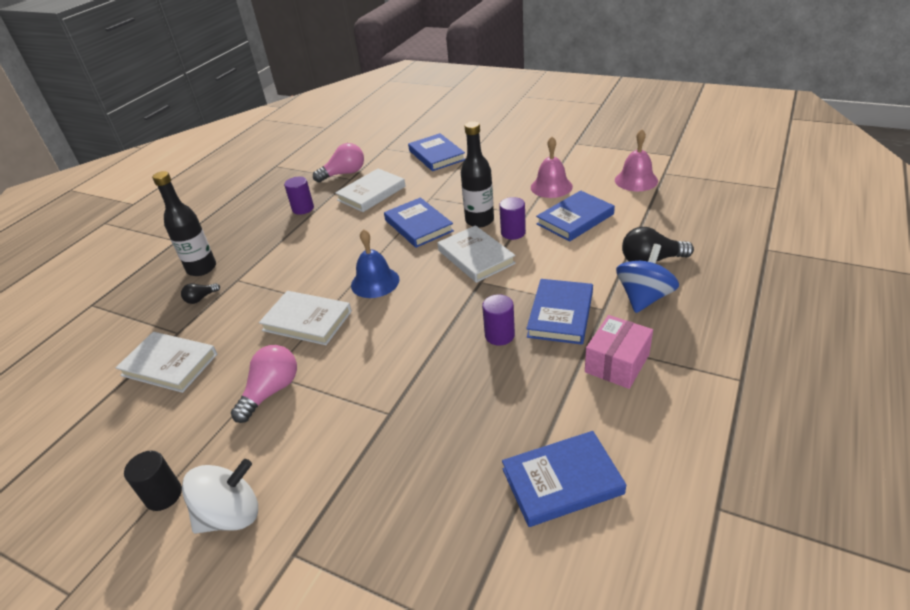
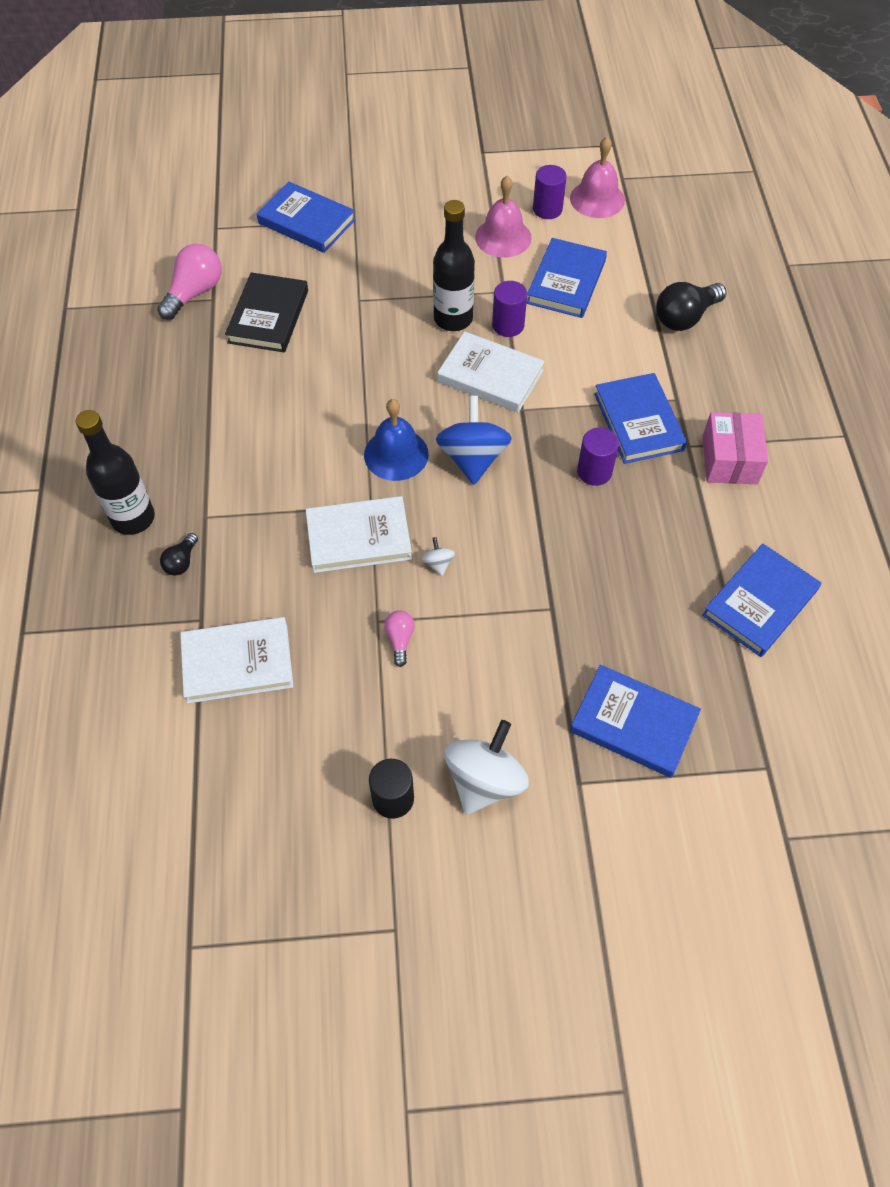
camera: 35 degrees left, 20 degrees up
pink light bulb [231,345,297,423] -> pink light bulb [384,610,415,667], size x0.54
purple cylinder [284,177,314,215] -> purple cylinder moved to [533,165,567,219]
white book [335,169,406,212] -> black book [225,272,308,352]
blue book [384,197,454,248] -> blue book moved to [570,665,701,778]
blue spinning top [616,244,679,313] -> blue spinning top moved to [436,396,512,485]
none -> white spinning top [422,537,455,576]

